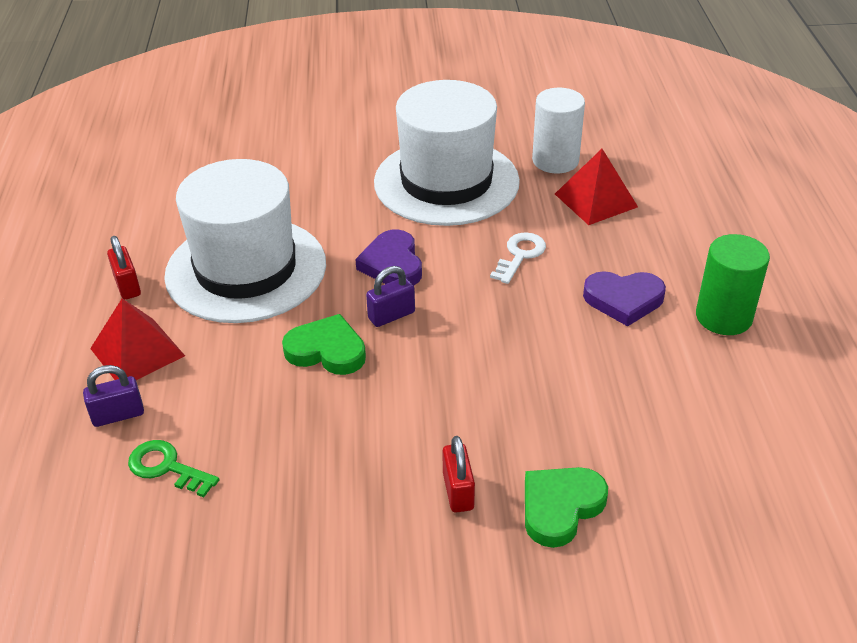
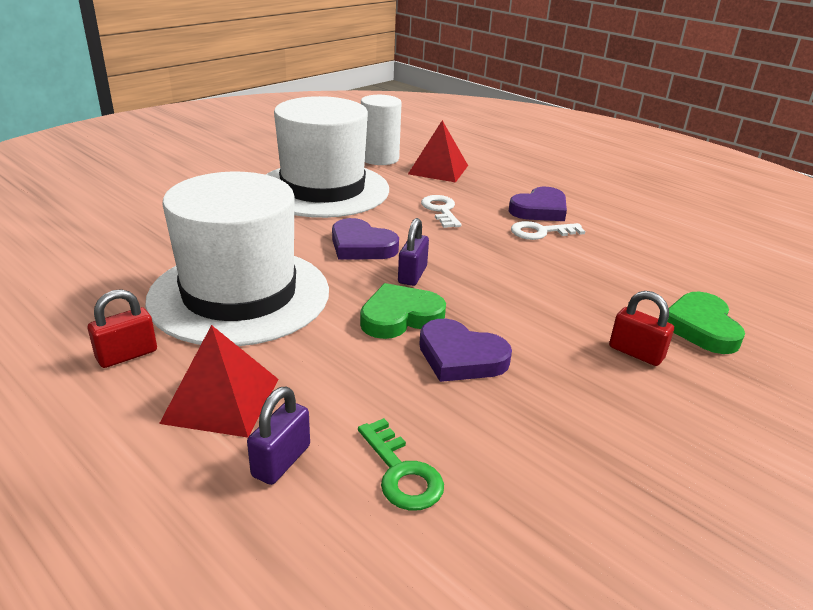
camera: 45 degrees left, 10 degrees down
red padlock [107,236,141,300] -> red padlock turned 60 degrees counterclockwise [88,289,157,368]
green key [128,440,219,497] -> green key turned 105 degrees counterclockwise [358,418,444,511]
green cylinder [696,234,770,335] -> none
none -> purple heart [419,319,512,382]
none -> white key [511,221,585,240]

